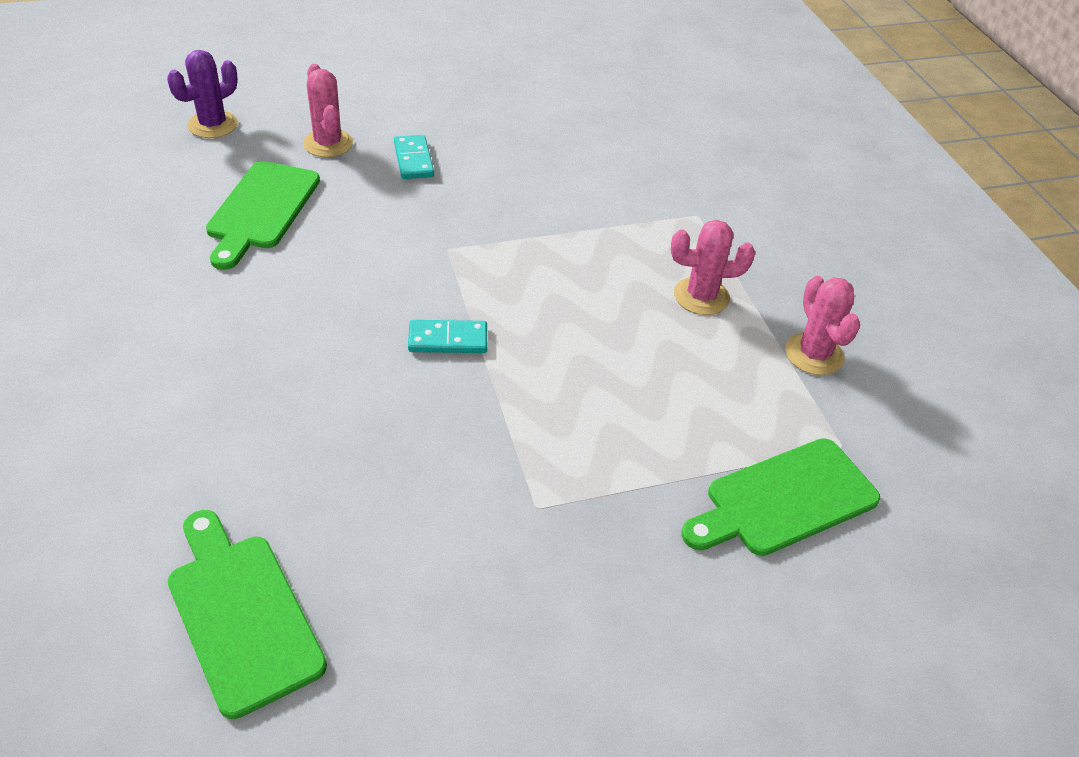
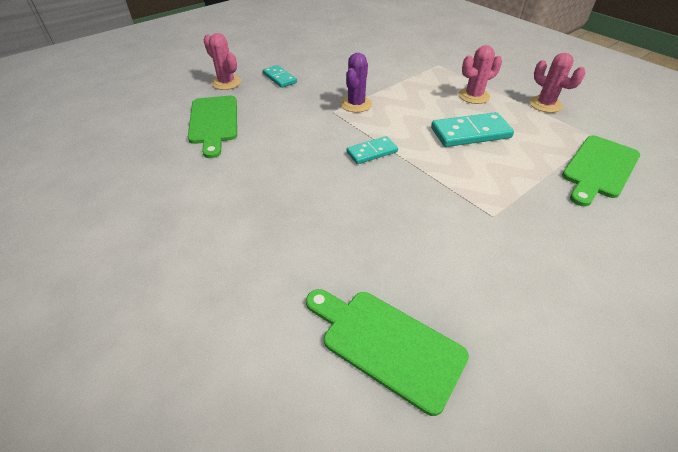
camera: 20 degrees left, 0 degrees up
purple cactus [167,50,238,138] -> purple cactus moved to [341,53,372,113]
none -> turquoise domino [431,112,514,147]

